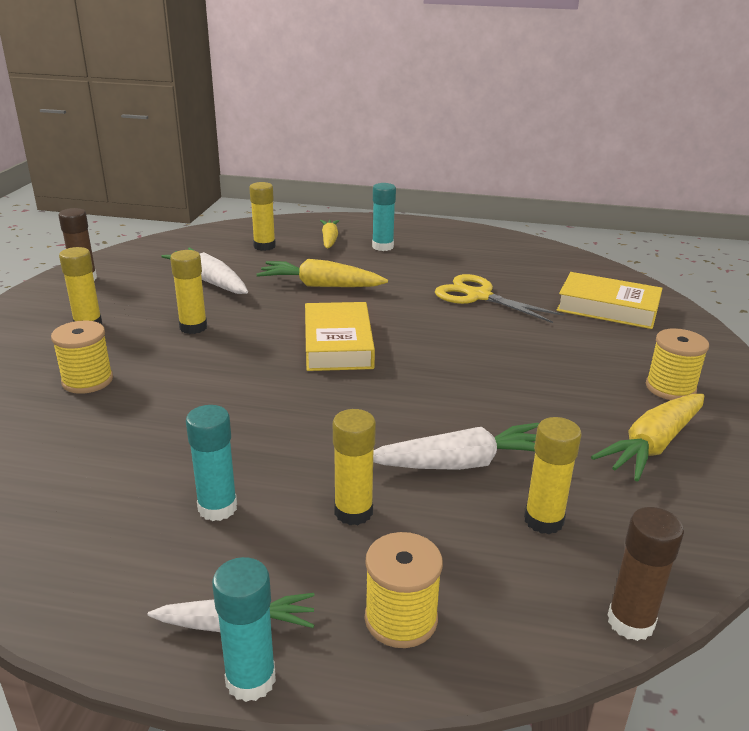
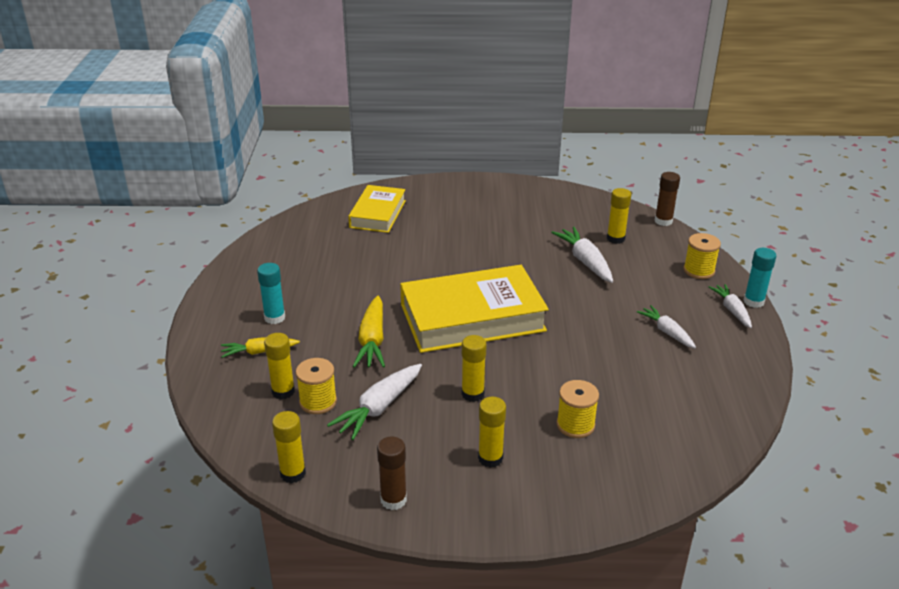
camera: 100 degrees left, 5 degrees up
turquoise glue stick [186,405,237,521] -> white carrot [637,305,696,348]
yellow book [305,302,375,371] -> yellow book [400,265,549,353], size x1.71
yellow glue stick [333,409,376,525] -> yellow glue stick moved to [272,411,306,483]
yellow scissors [435,274,564,323] -> none
yellow carrot [591,394,704,482] -> none
yellow spool [646,328,709,400] -> yellow spool moved to [296,358,337,414]

